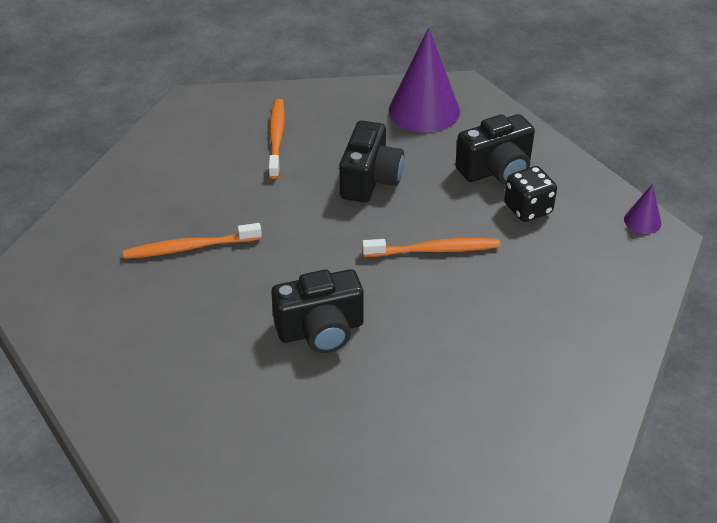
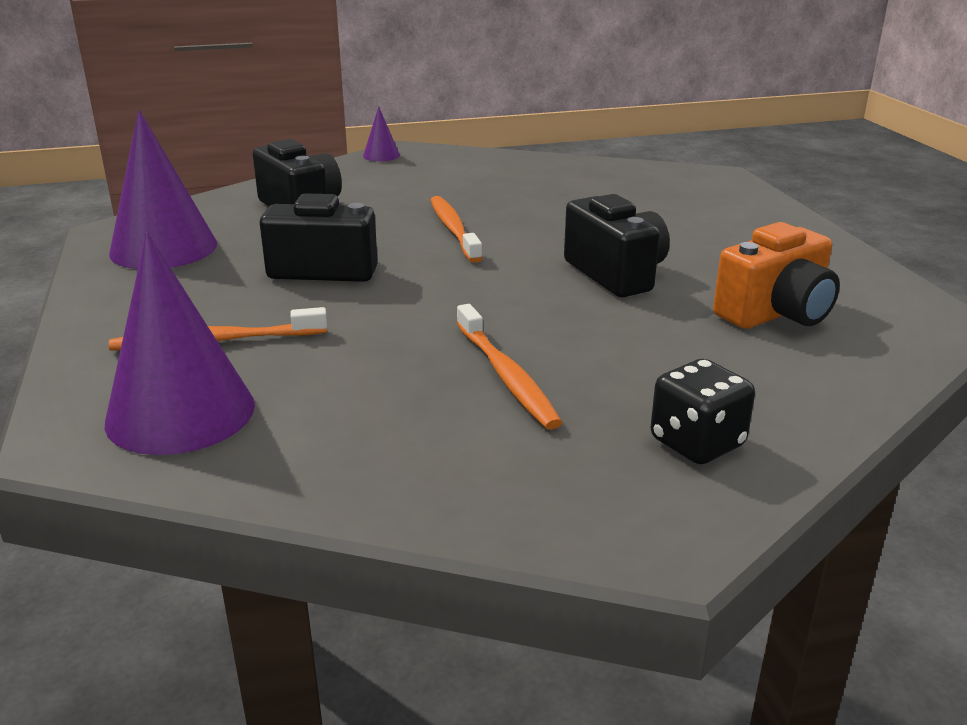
camera: 100 degrees left, 15 degrees down
black dice [504,166,557,222] -> black dice moved to [651,359,755,464]
none -> purple cone [105,232,255,455]
none -> orange camera [713,222,840,329]

